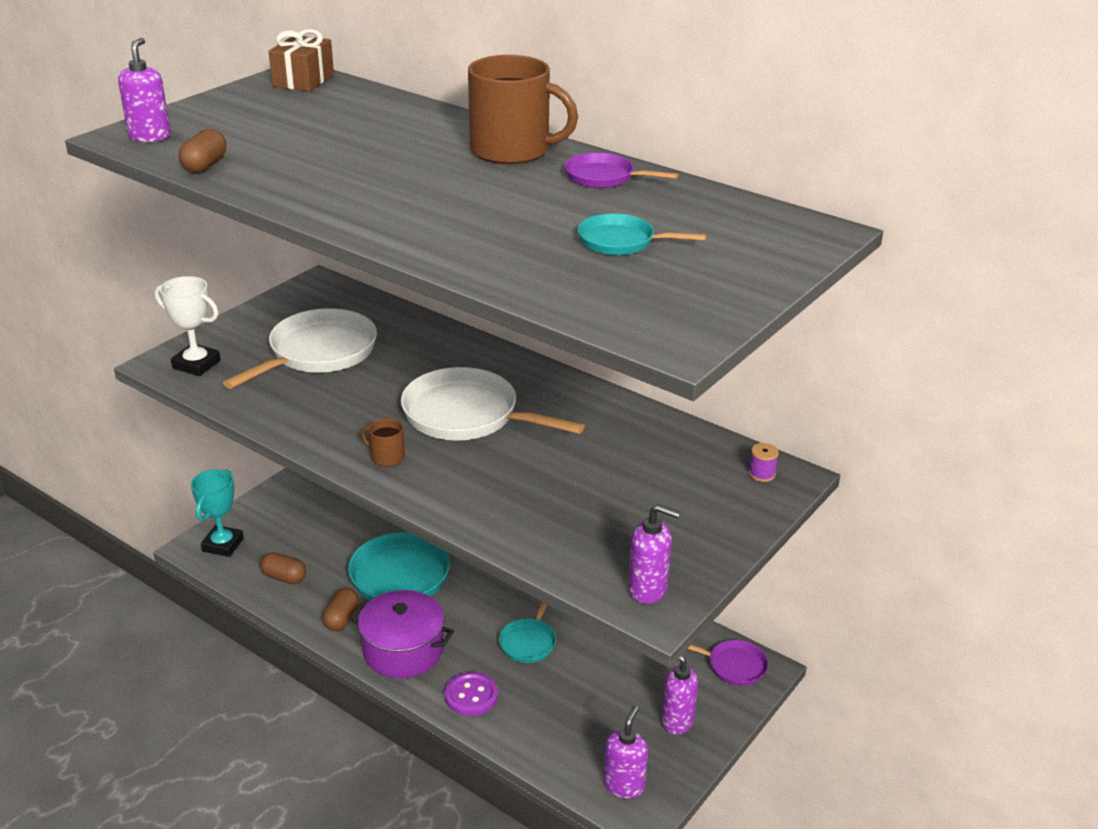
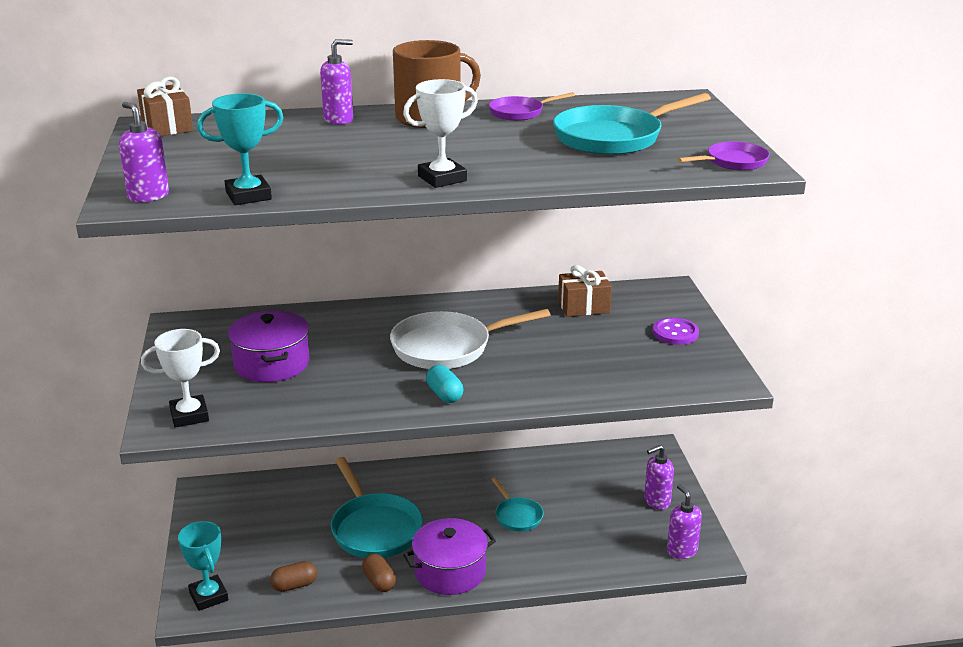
camera: 45 degrees left, 5 degrees down
brown capsule [179,129,226,173] -> turquoise trophy [197,93,283,205]
white pan [223,308,377,389] -> purple pot [228,310,310,382]
brown mug [361,419,405,467] -> turquoise capsule [426,365,463,403]
purple button [445,672,498,716] -> purple button moved to [653,318,699,345]
turquoise pan [578,214,706,255] -> turquoise pan [553,93,711,155], size x1.86
purple soap dispenser [628,504,680,604] -> purple soap dispenser moved to [320,39,353,125]
purple pan [688,640,769,686] -> purple pan moved to [677,142,770,171]
purple spool [749,443,779,482] -> none
none -> white trophy [403,79,478,188]
none -> brown gift [558,265,612,317]

